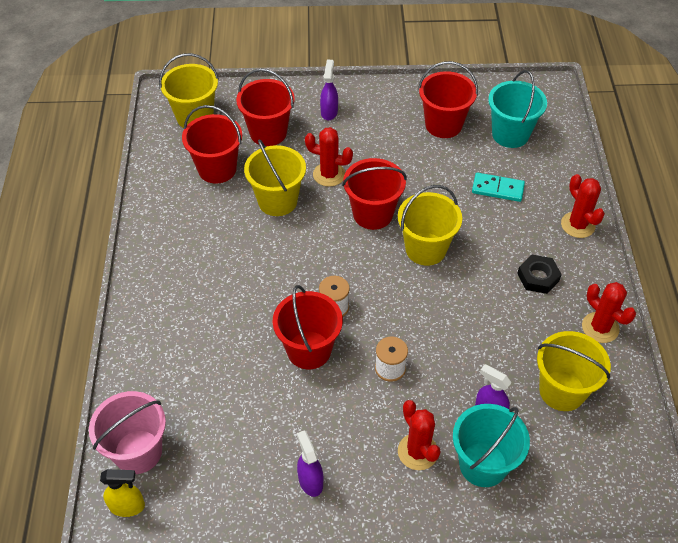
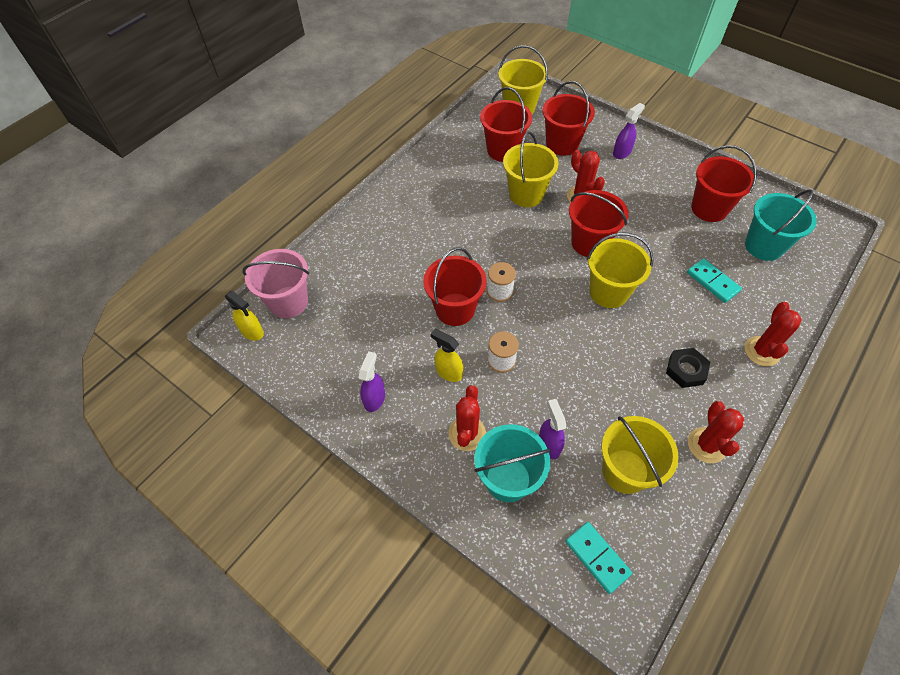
camera: 40 degrees right, 5 degrees up
none -> yellow spray bottle [431,329,463,382]
none -> turquoise domino [565,522,632,594]

